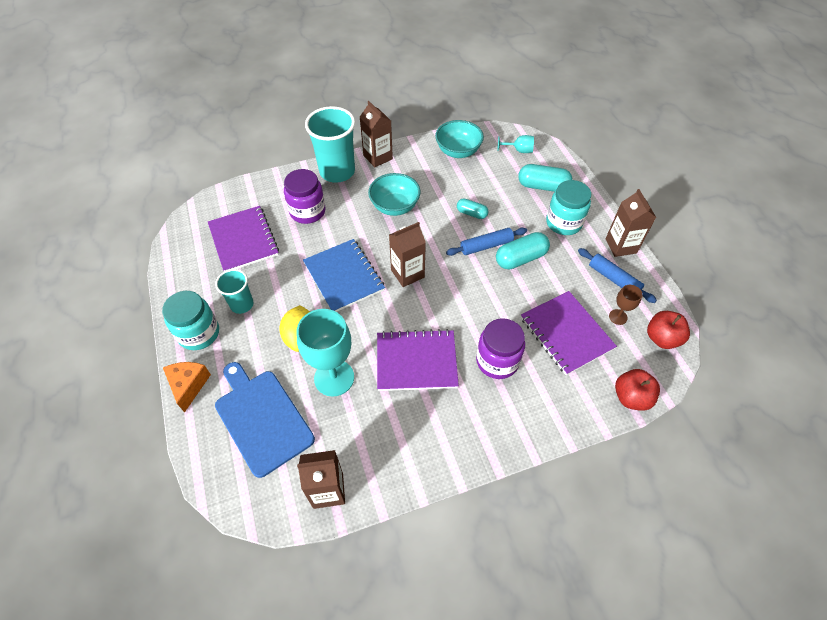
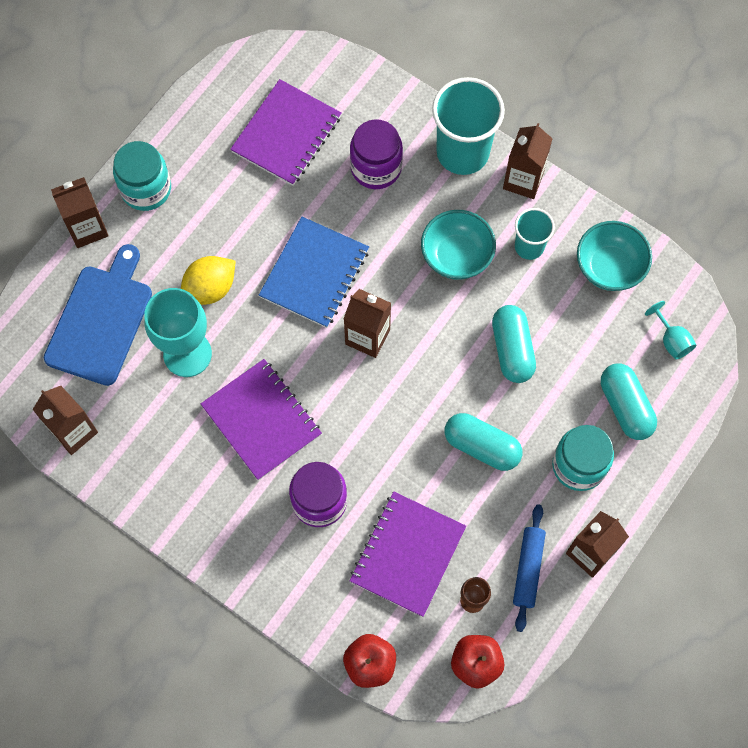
camera: 55 degrees right, 15 degrees up
orange cheese [163,362,211,413] -> brown carton [51,177,109,248]
turquoise cup [215,269,253,314] -> turquoise cup moved to [515,208,555,260]
blue rolling pin [446,228,527,256] -> none
turquoise capsule [457,198,488,219] -> turquoise capsule [492,305,536,383], size x1.66

